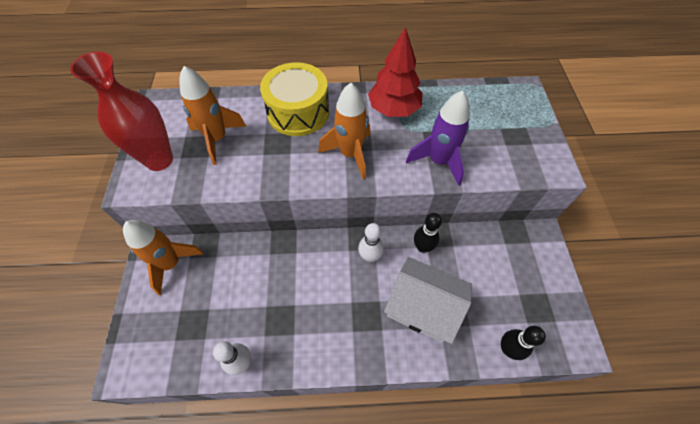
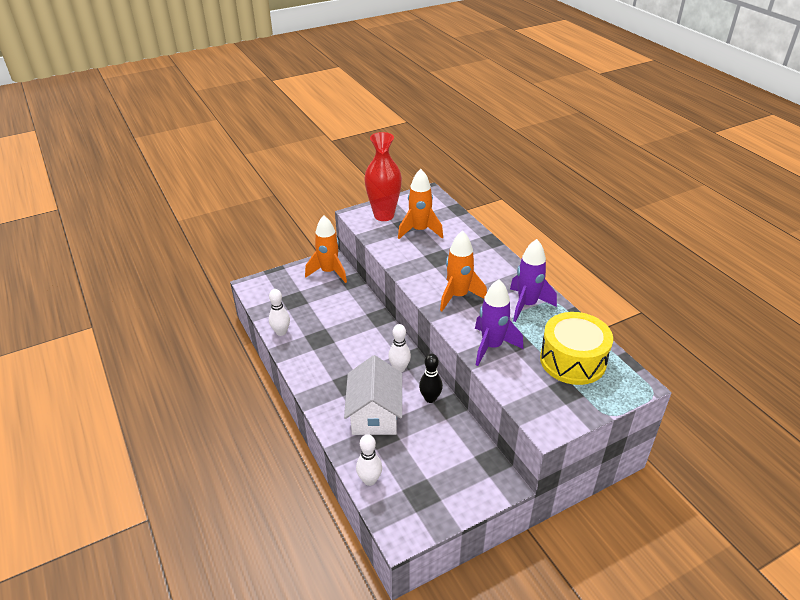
camera: 65 degrees right, 20 degrees down
yellow drum [260,62,329,136] -> yellow drum moved to [540,312,613,385]
red tree [368,27,423,117] -> purple rocket [510,239,557,322]
black bowling pin [501,326,546,360] -> white bowling pin [356,434,382,486]

